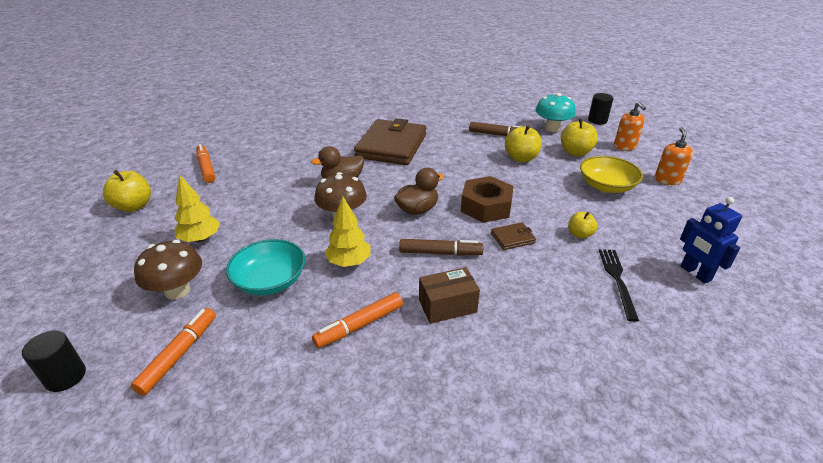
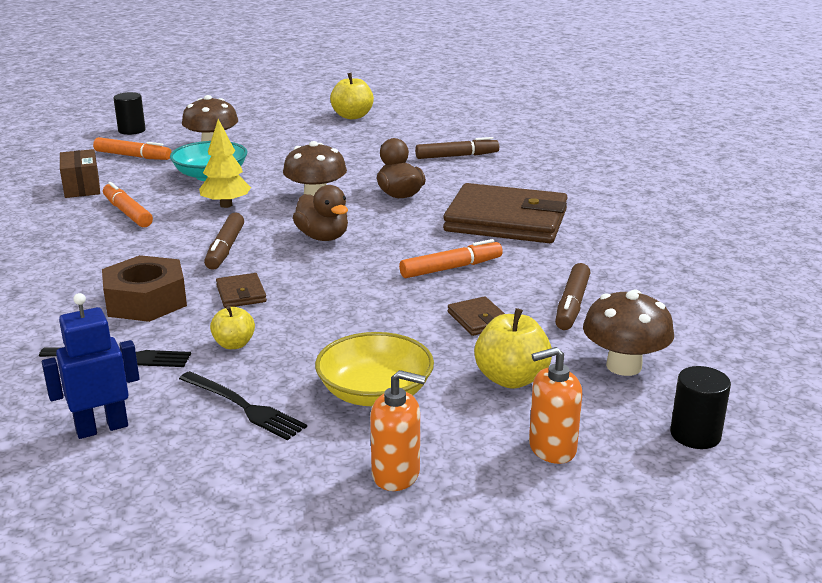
camera: 90 degrees right, 10 degrees down
yellow tree [174,174,220,242] -> none
orange marker [196,144,216,183] -> orange marker moved to [399,239,503,278]
brown box [419,267,480,324] -> brown box moved to [60,149,100,198]
brown nut [461,176,514,223] -> brown nut moved to [102,255,187,322]
yellow apple [505,125,542,162] -> brown wallet [448,296,505,336]
turquoise mushroom [536,93,576,132] -> brown mushroom [583,290,674,376]
none -> black fork [179,371,307,440]
none -> brown marker [415,137,499,159]

